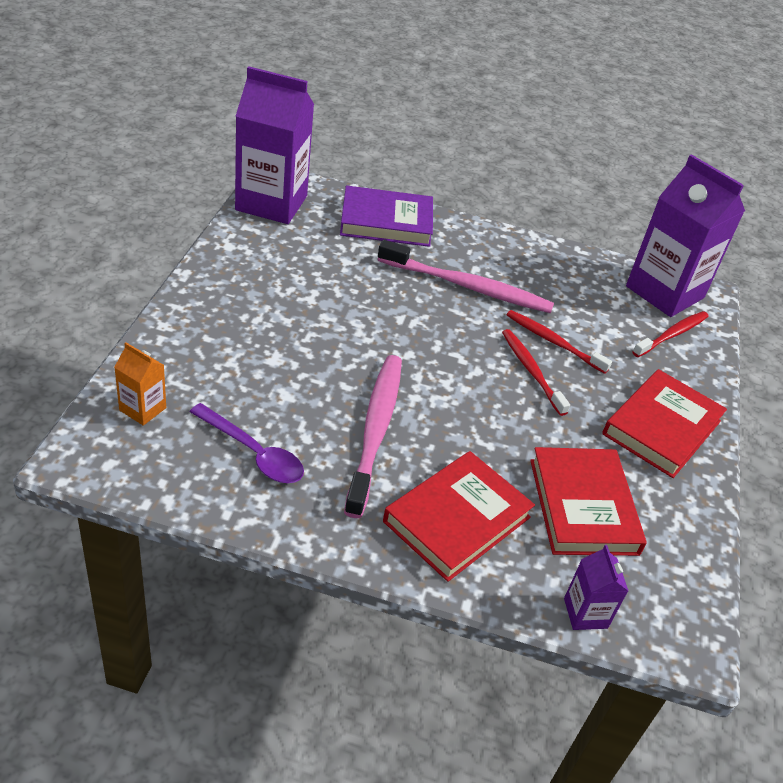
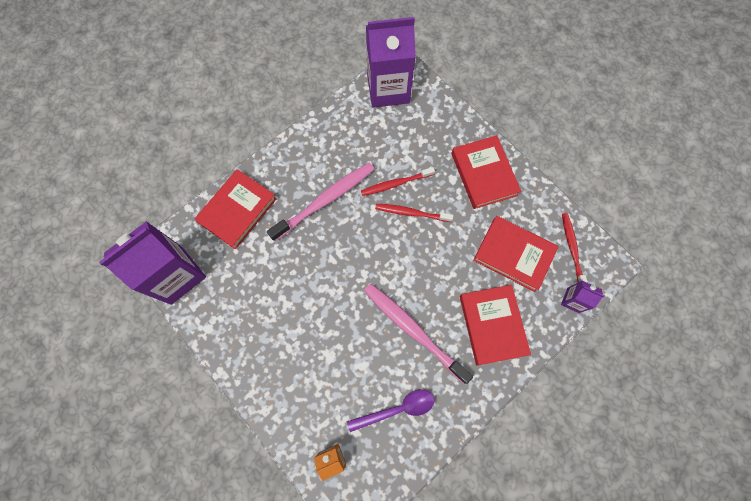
camera: 50 degrees left, 30 degrees up
purple book [340,185,433,247] -> red book [194,169,277,250]
red toothbrush [632,311,709,357] -> red toothbrush moved to [562,213,588,283]

